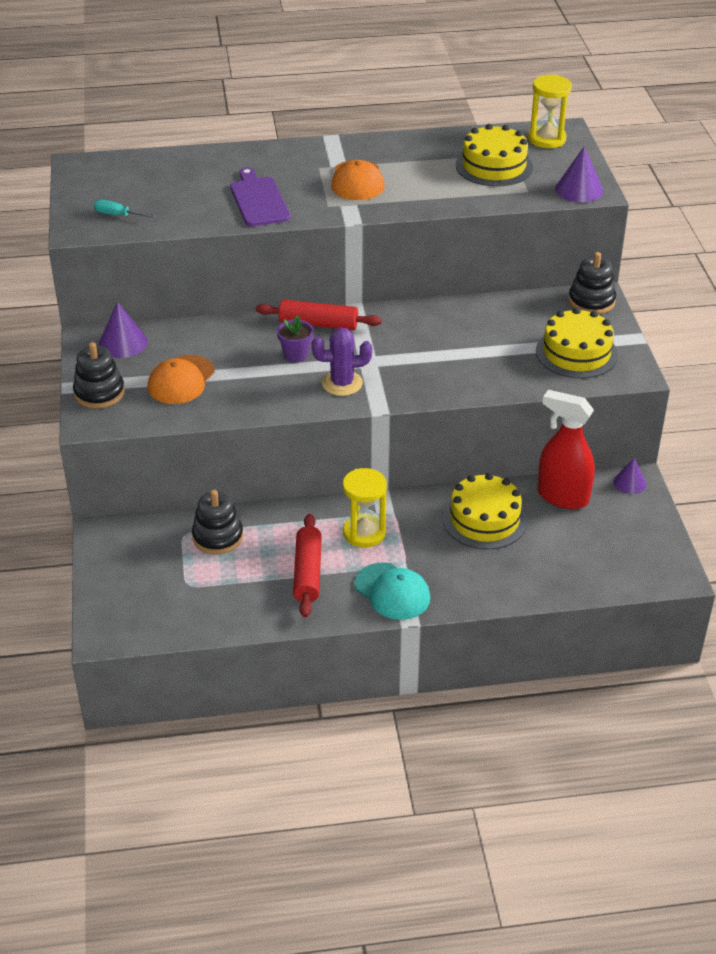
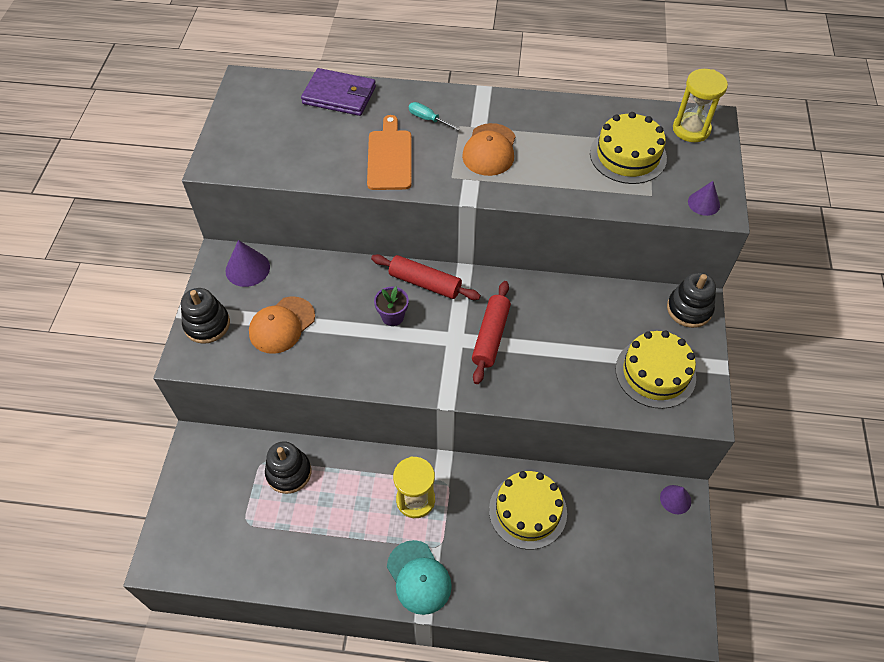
camera: 15 degrees right, 15 degrees up
turquoise screwdriver [94,200,155,218] -> turquoise screwdriver moved to [409,102,461,131]
purple cutting board [230,167,291,227] -> orange cutting board [367,115,412,190]
red rolling pin [293,514,322,617] -> red rolling pin moved to [472,281,511,384]
purple cactus [311,327,372,396] -> none
red spray bottle [537,390,595,509] -> none
purple cone [555,146,603,202] -> purple cone [688,181,720,216], size x0.66
none -> purple wallet [301,68,376,116]

